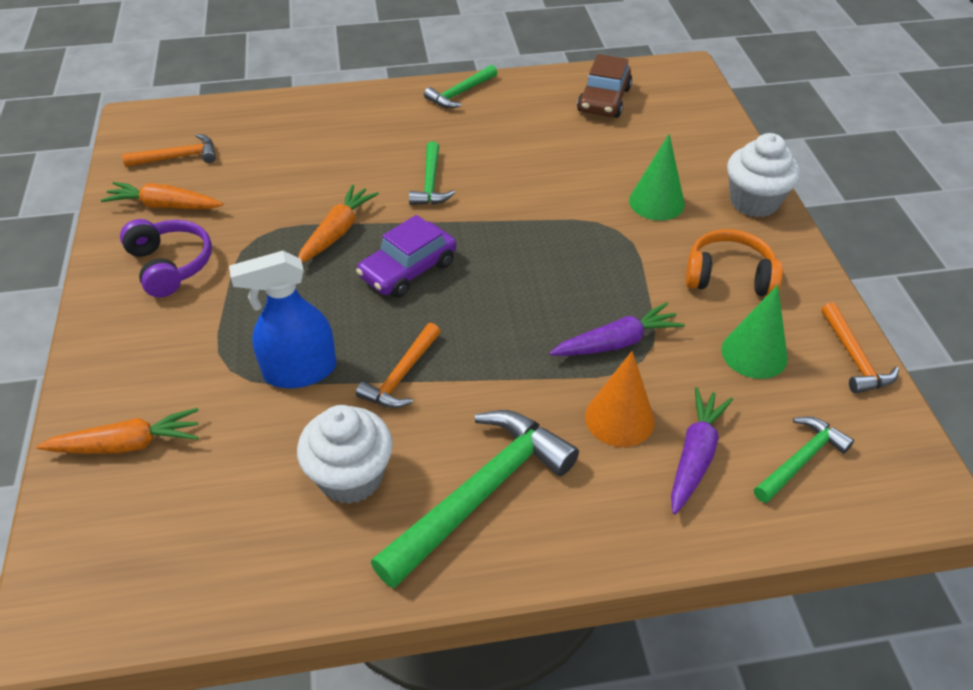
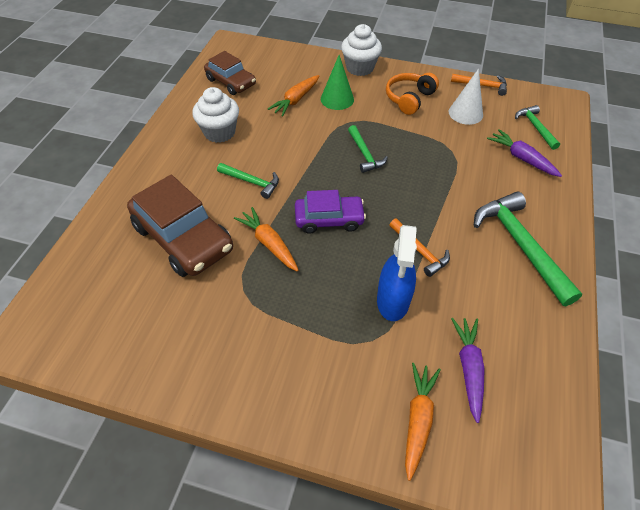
camera: 65 degrees left, 5 degrees up
orange carrot [101,182,223,209] -> orange carrot moved to [268,75,319,117]
purple headphones [120,219,212,298] -> none
orange hammer [122,134,216,167] -> none
white cupcake [297,405,393,504] -> white cupcake moved to [192,87,239,143]
purple car [356,215,456,298] -> purple car turned 75 degrees counterclockwise [295,190,366,234]
green hammer [424,65,497,108] -> green hammer moved to [348,125,388,173]
purple carrot [549,302,685,356] -> purple carrot moved to [451,318,485,423]
orange cone [585,351,655,447] -> none
green cone [721,285,788,379] -> white cone [449,68,483,125]
none -> brown car [127,175,233,277]

